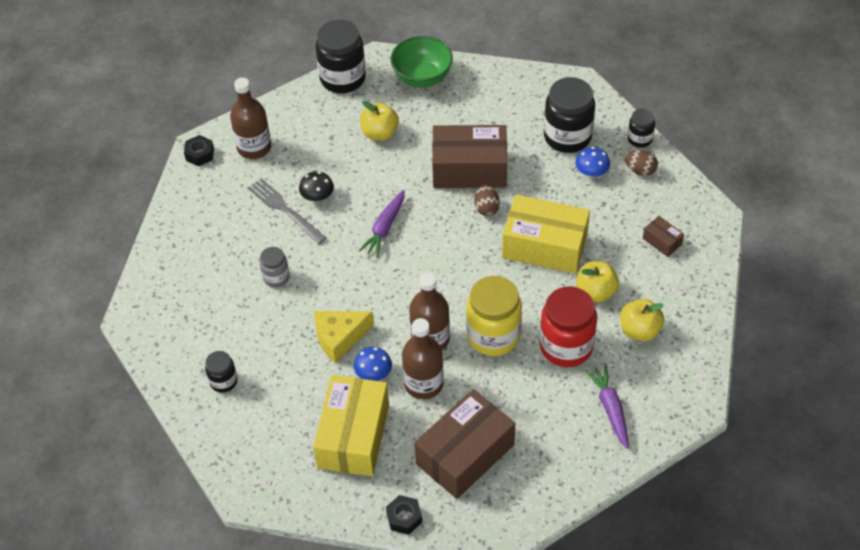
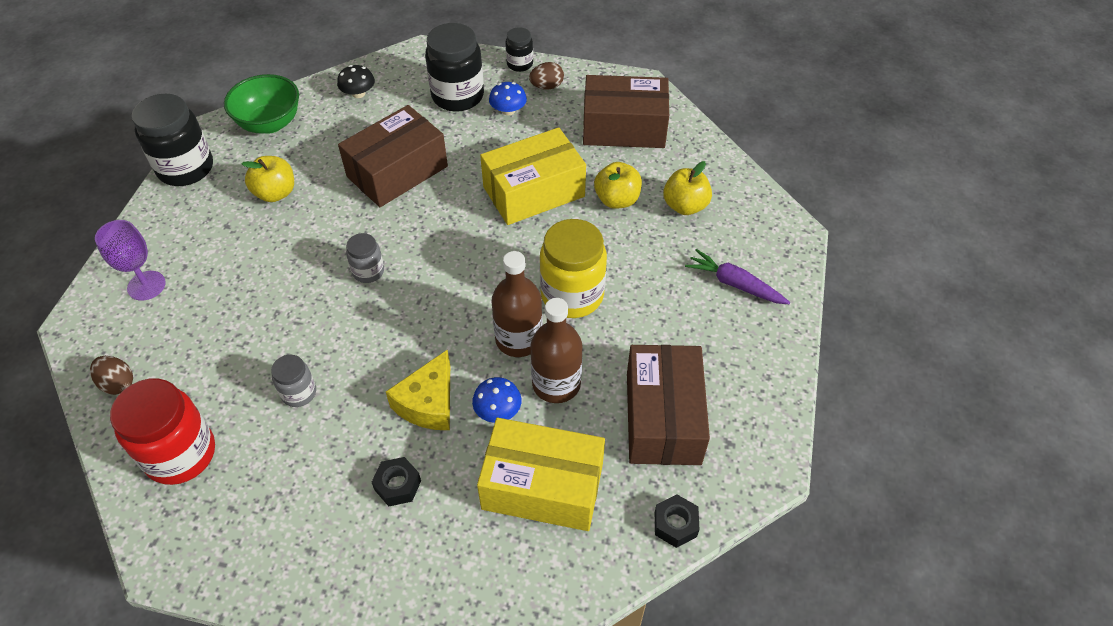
camera: 45 degrees left, 0 degrees up
black nut [184,135,214,166] -> black nut moved to [372,457,421,506]
black jar [205,351,237,392] -> none
brown bottle [230,77,271,159] -> purple goblet [95,220,166,301]
grey fork [248,178,326,244] -> none
black mushroom [299,171,334,201] -> black mushroom moved to [337,65,375,98]
yellow box [313,375,389,477] -> yellow box turned 45 degrees counterclockwise [477,418,605,531]
purple carrot [359,190,405,257] -> grey jar [346,233,384,283]
brown egg [474,185,500,216] -> brown egg moved to [90,356,133,395]
red jar [539,286,597,367] -> red jar moved to [110,378,215,485]
brown box [643,216,684,257] -> brown box [583,75,669,148], size x2.30

